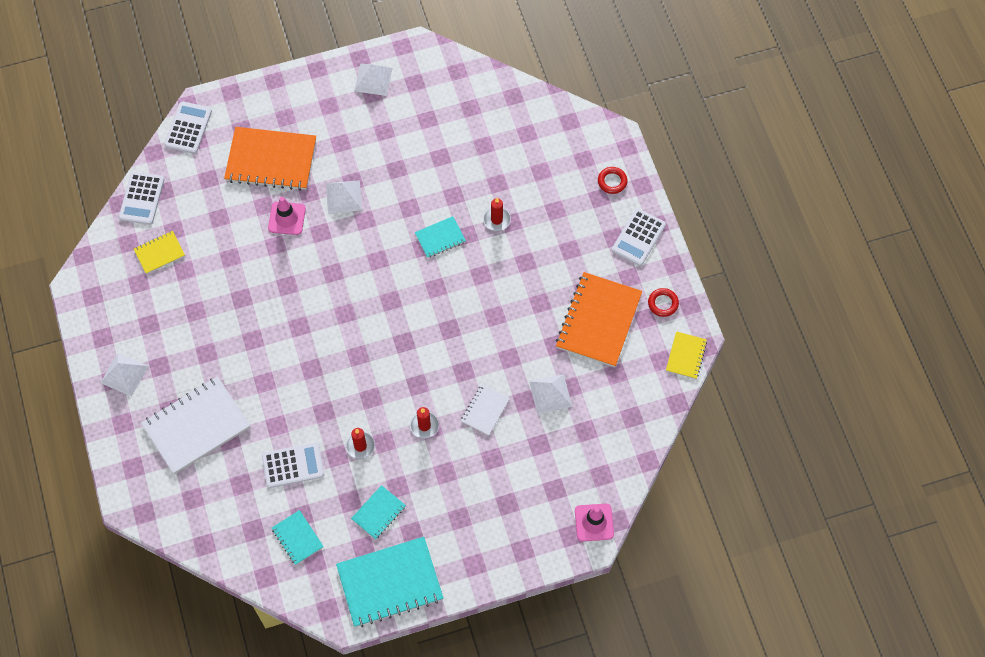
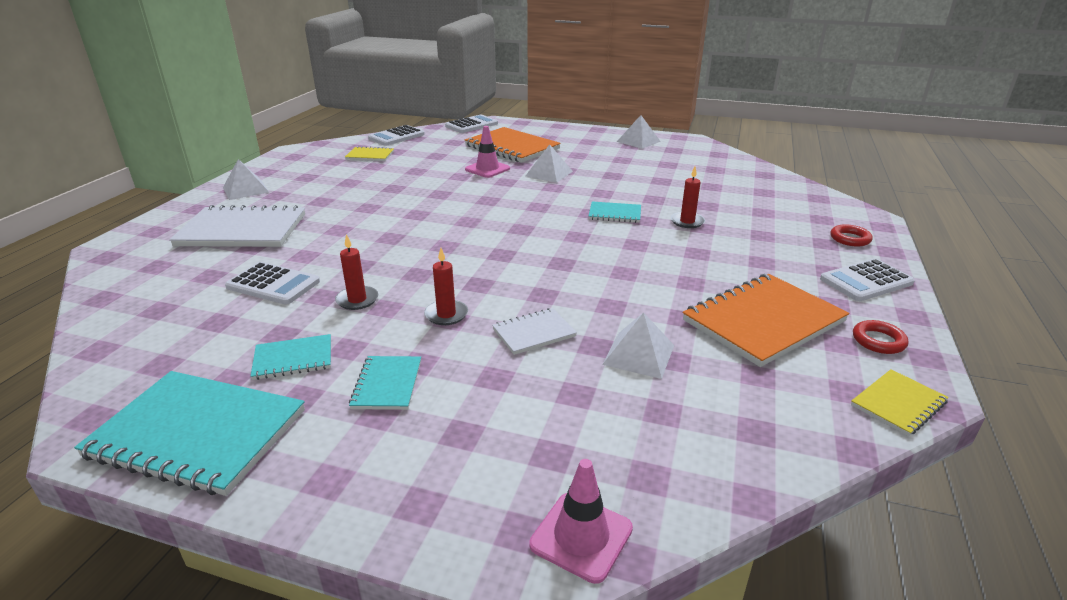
camera: 35 degrees right, 35 degrees down
turquoise notebook [272,510,324,565] -> turquoise notebook moved to [349,356,421,410]

